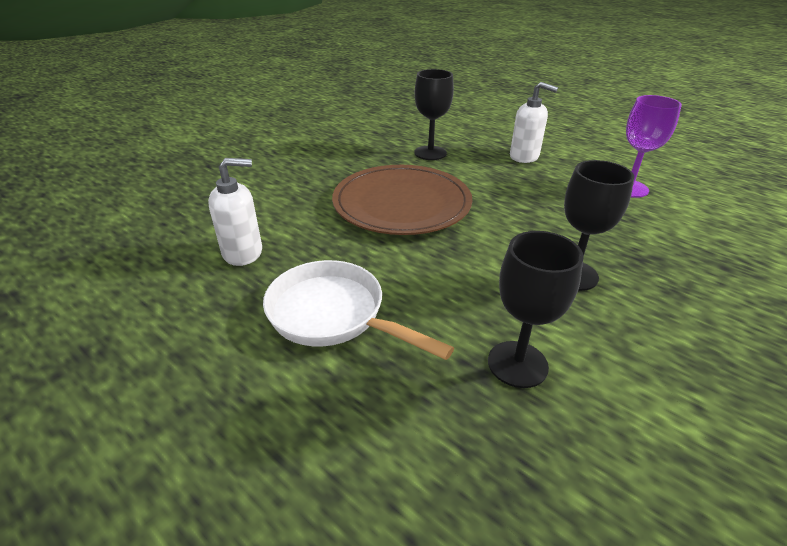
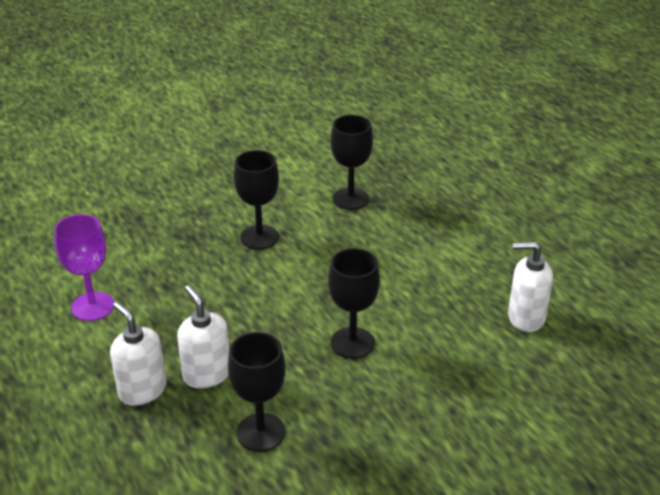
camera: 160 degrees left, 0 degrees up
white pan [263,260,454,360] -> none
brown plate [332,165,472,235] -> black goblet [328,248,380,359]
none -> white soap dispenser [177,285,229,388]

